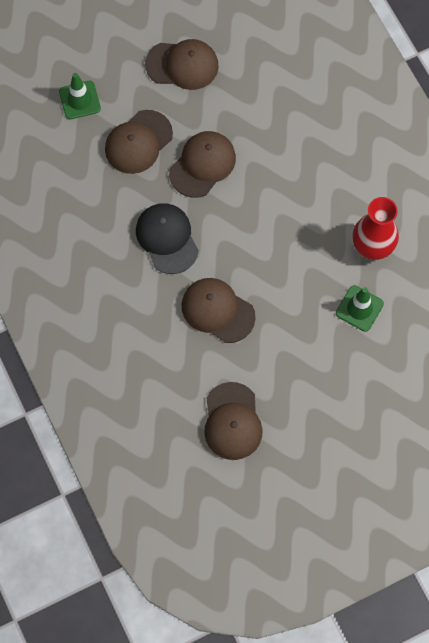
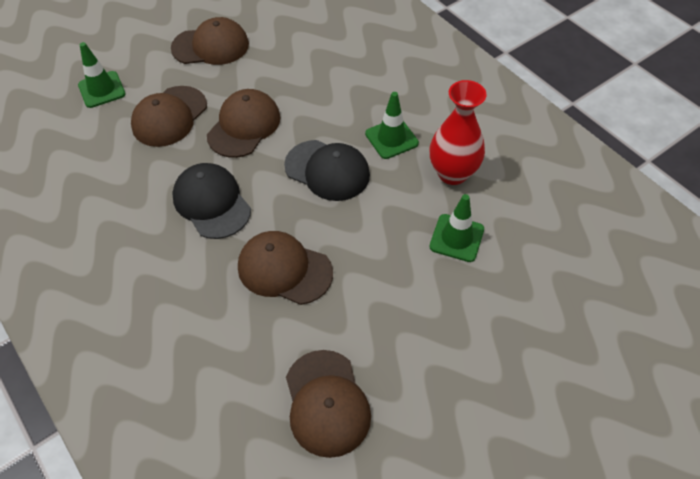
camera: 10 degrees left, 15 degrees down
none -> black cap [284,140,370,201]
none -> green traffic cone [365,92,419,159]

